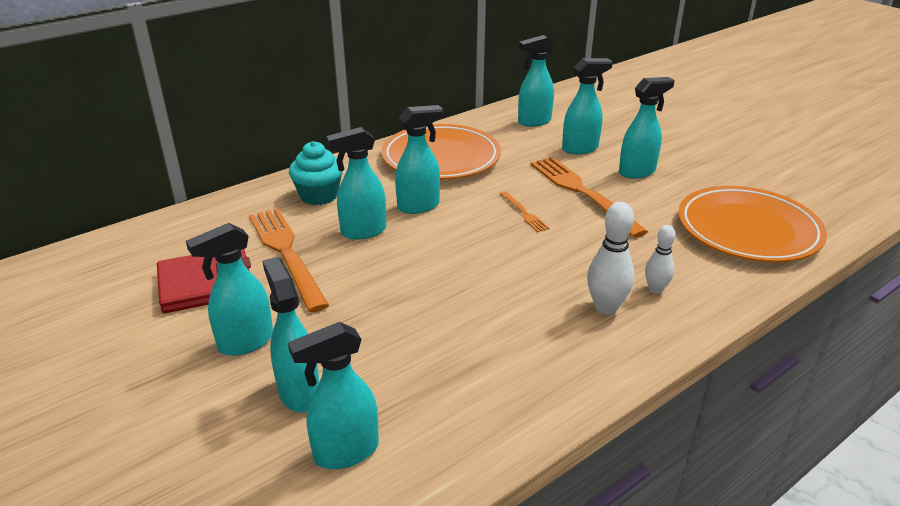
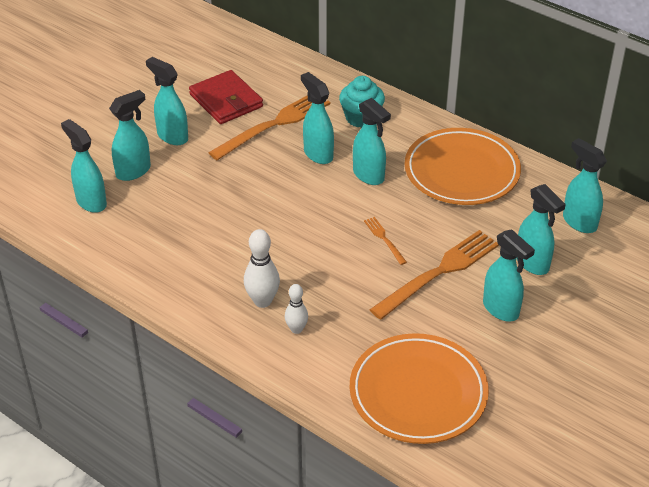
camera: 75 degrees right, 10 degrees up
orange fork [500,192,550,232] -> orange fork turned 105 degrees clockwise [364,217,407,265]

